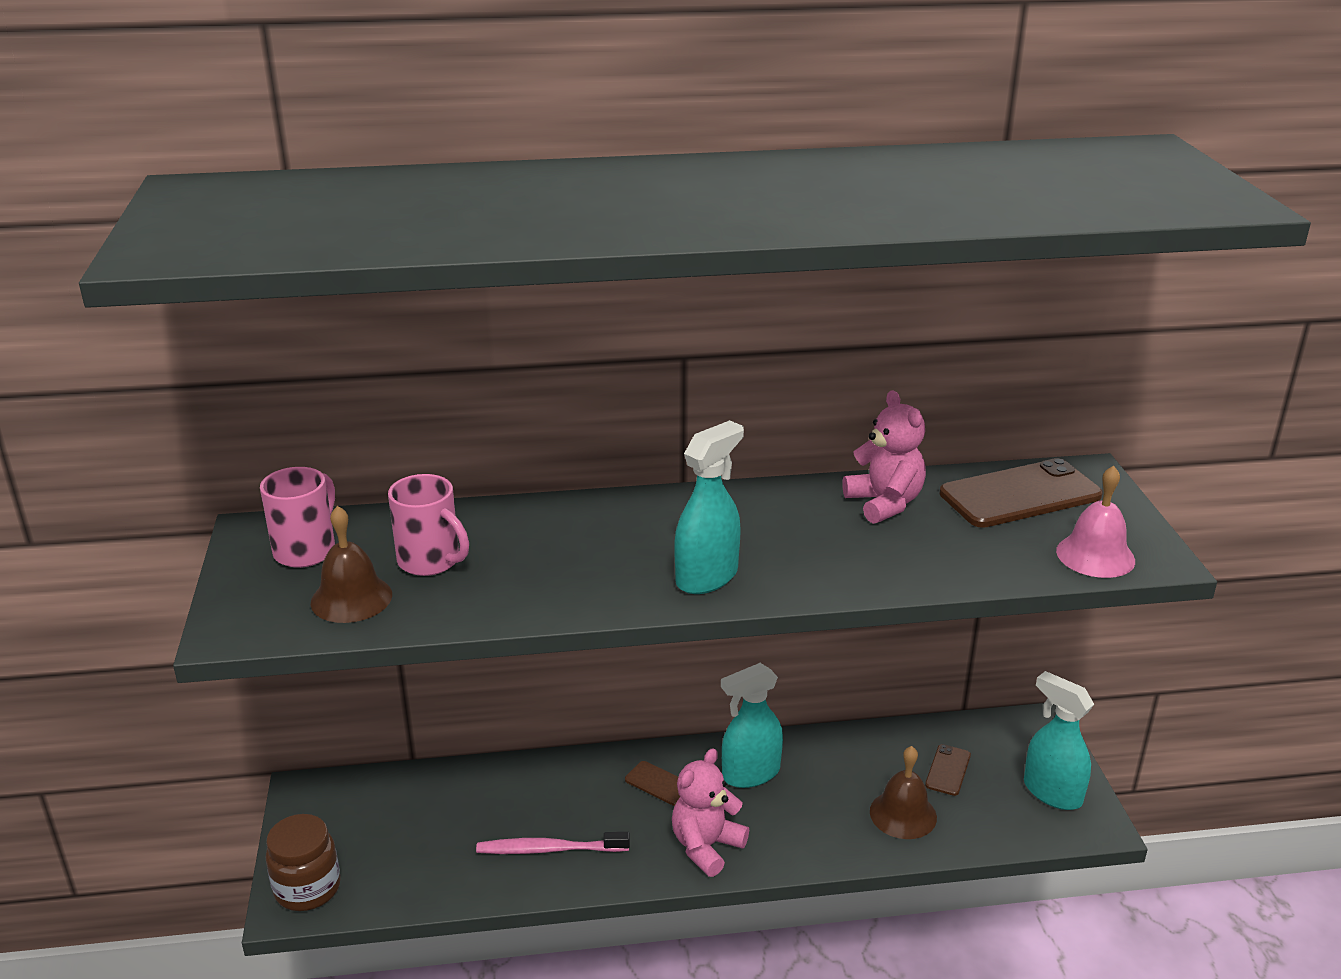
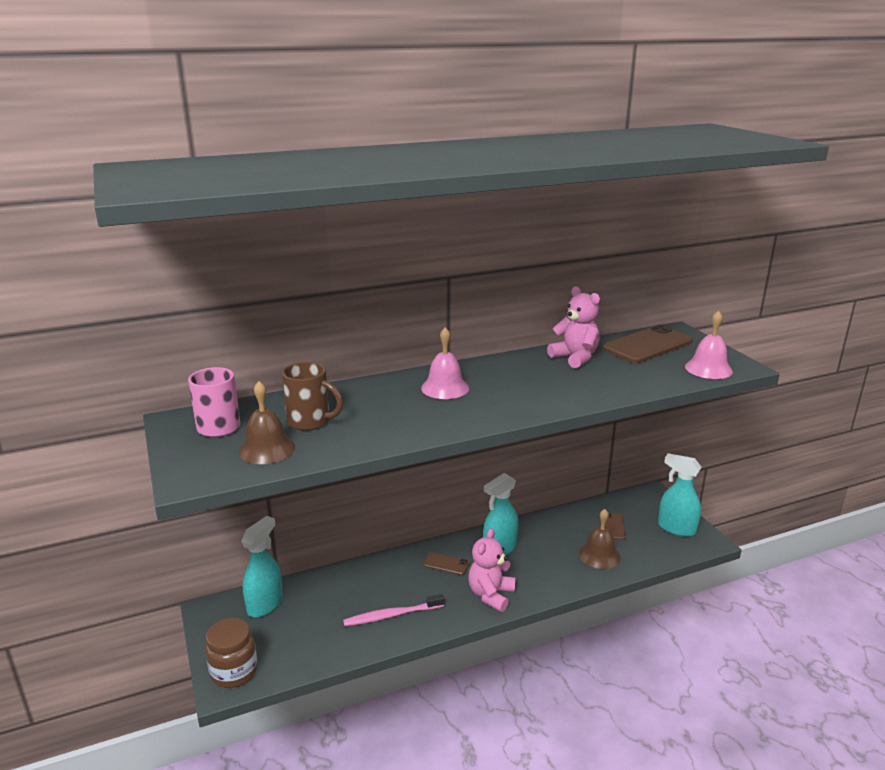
camera: 15 degrees left, 5 degrees down
pink mug [388,474,469,576] -> brown mug [282,362,343,431]
turquoise spray bottle [674,420,744,594] -> turquoise spray bottle moved to [241,516,283,617]
none -> pink bell [421,327,469,399]

